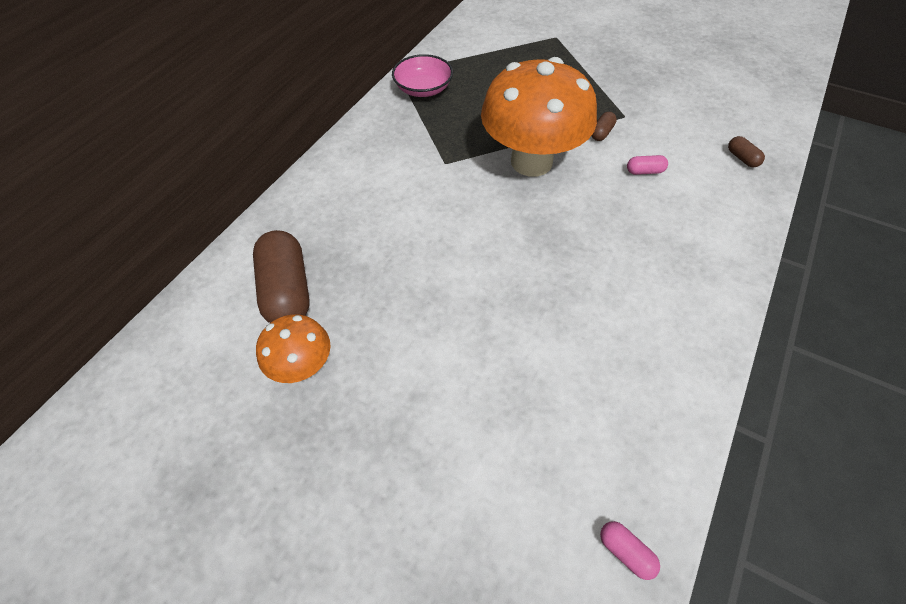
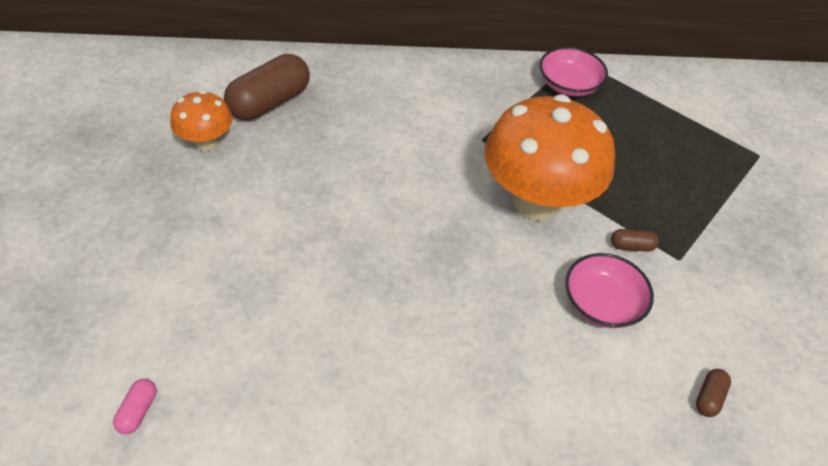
camera: 55 degrees right, 5 degrees down
pink capsule [627,155,668,175] -> pink bowl [565,253,654,328]

